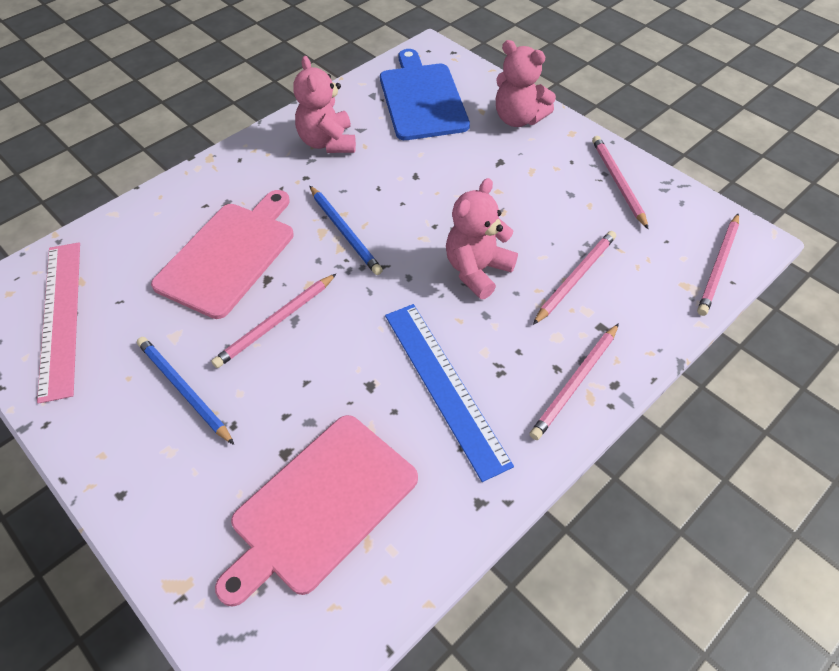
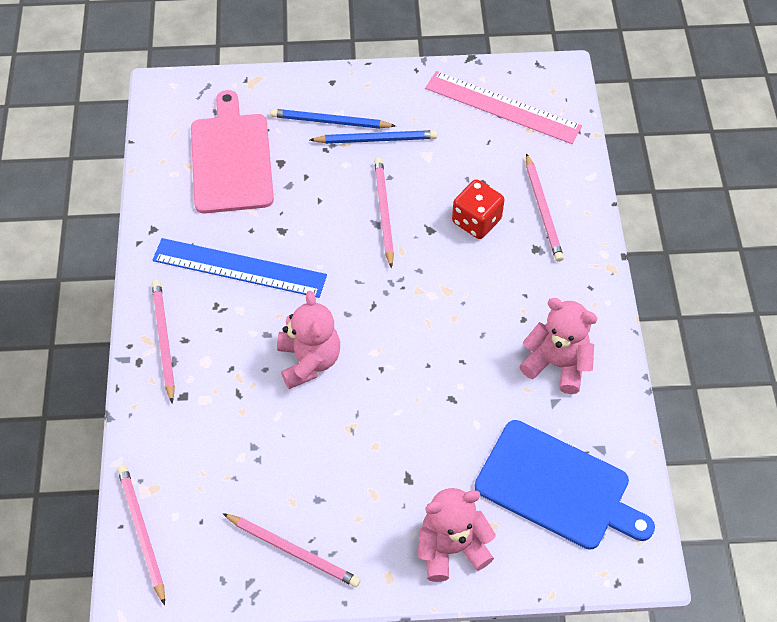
camera: 130 degrees right, 5 degrees up
pink cutting board [151,190,294,319] -> red dice [452,179,505,239]
blue pencil [309,185,383,275] -> blue pencil moved to [270,109,396,129]
pink pencil [533,231,616,325] -> pink pencil moved to [526,153,564,262]

